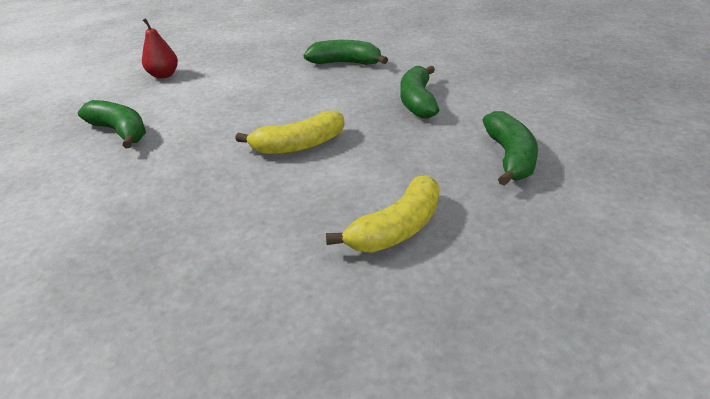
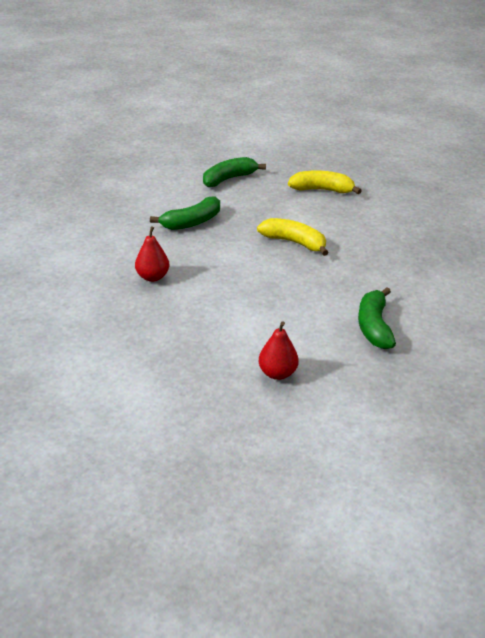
camera: 130 degrees left, 0 degrees up
green banana [304,40,388,65] -> red pear [135,226,169,282]

